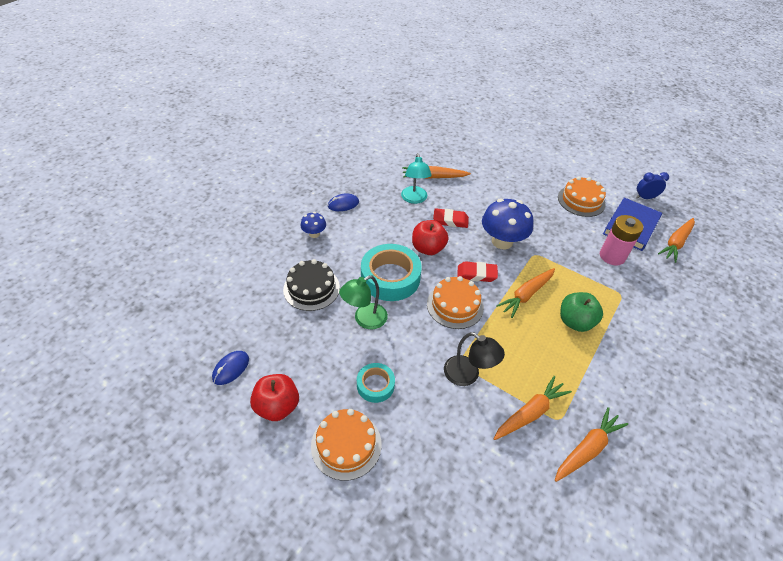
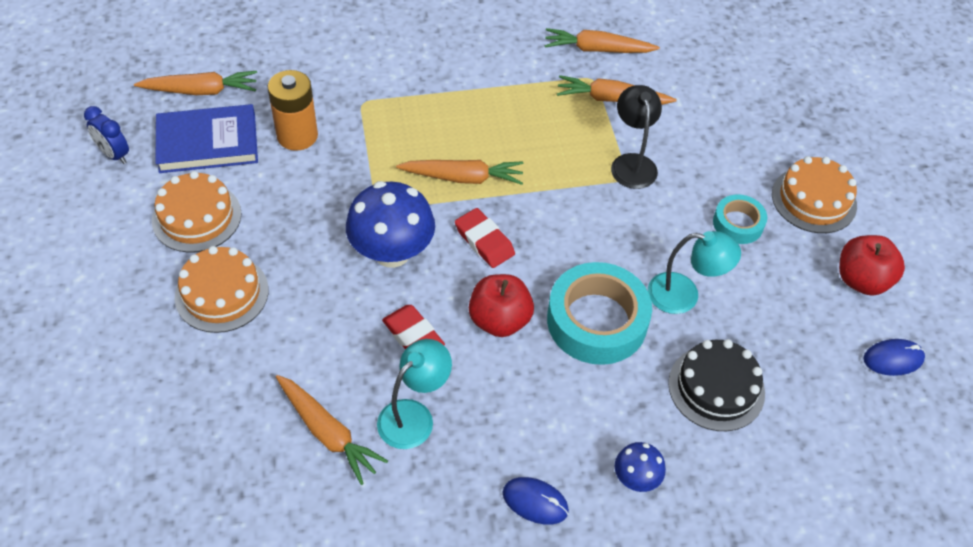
camera: 135 degrees left, 5 degrees up
green lamp [339,275,388,329] -> turquoise lamp [648,231,741,314]
orange cake [427,276,484,329] -> orange cake moved to [175,246,269,333]
green apple [560,292,603,332] -> none
pink battery [600,215,643,266] -> orange battery [268,70,318,151]

